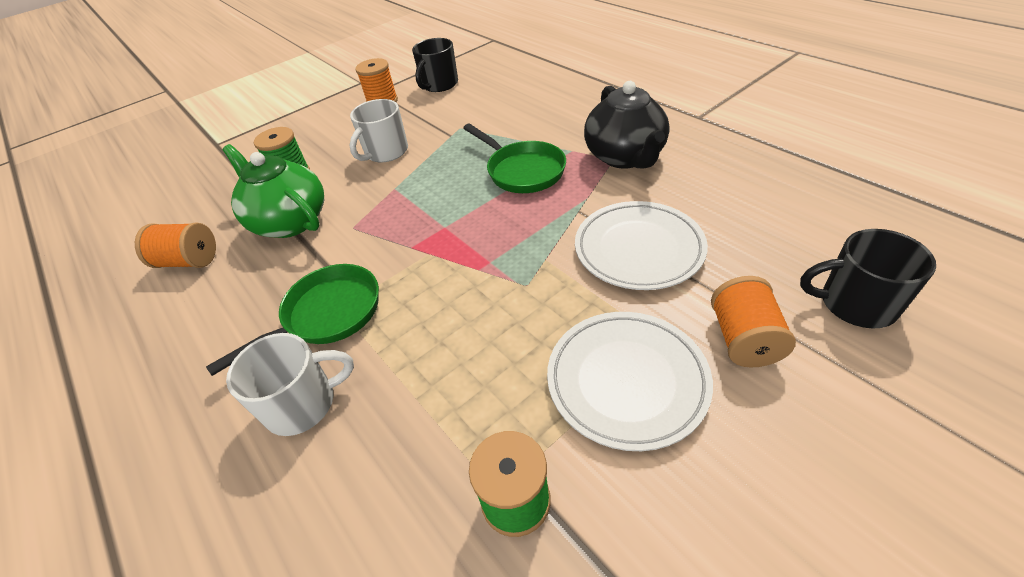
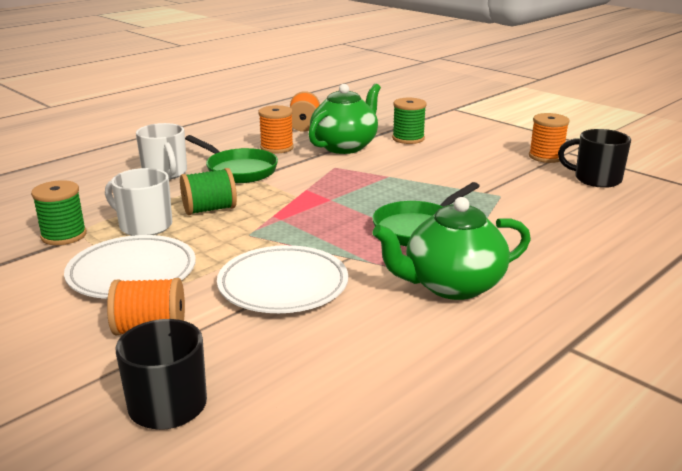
camera: 80 degrees right, 20 degrees down
white mug [350,99,408,162] -> white mug moved to [105,168,172,236]
black teapot [584,81,670,169] -> green teapot [372,197,531,300]
none -> green spool [180,168,237,215]
none -> orange spool [258,105,294,154]

